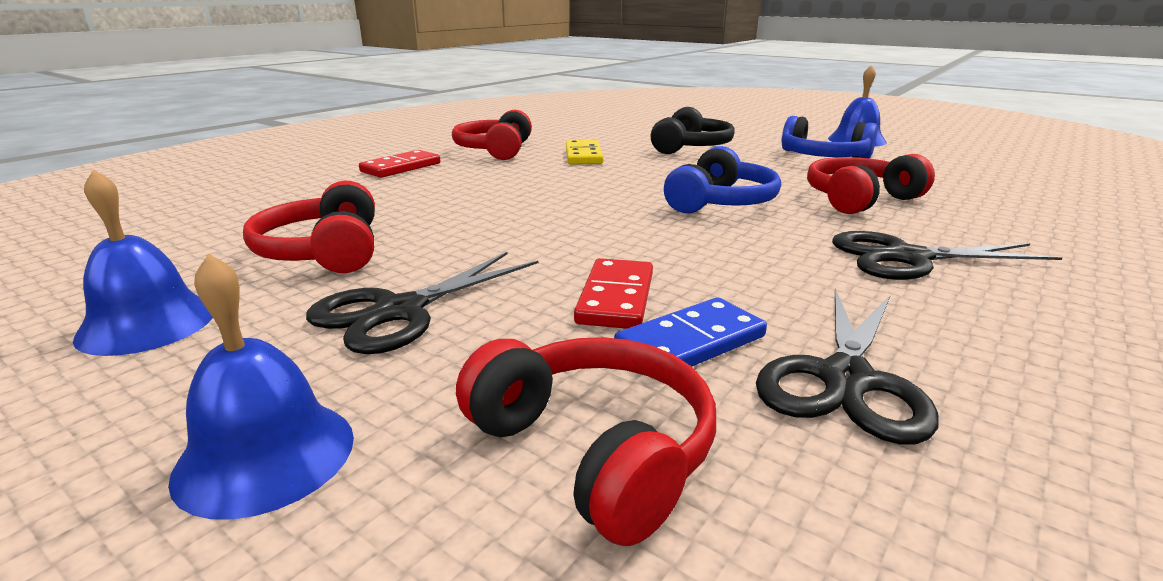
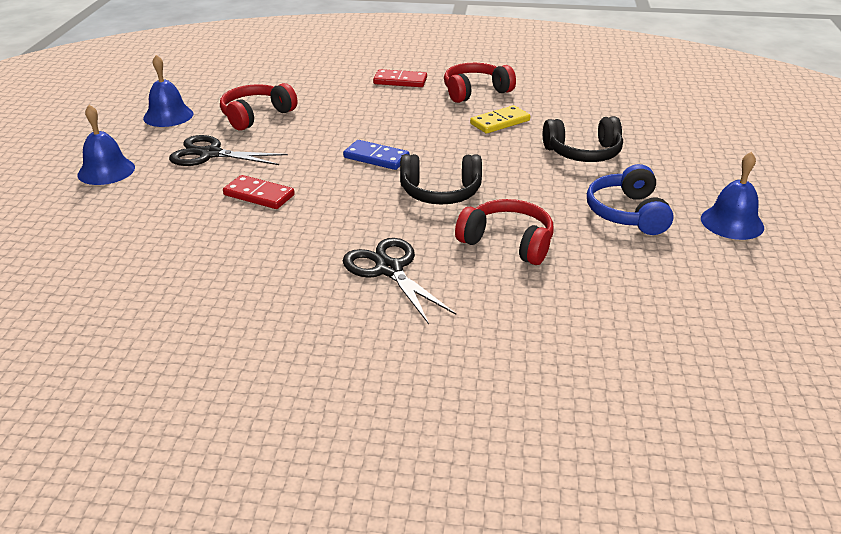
camera: 60 degrees right, 10 degrees up
red headphones [456,337,716,546] -> none
red domino [574,258,653,329] -> red domino turned 45 degrees clockwise [223,175,295,209]
blue domino [614,297,767,366] -> blue domino moved to [343,140,410,170]
blue headphones [664,146,781,213] -> black headphones [400,154,482,205]
black scissors [756,289,939,445] -> none

